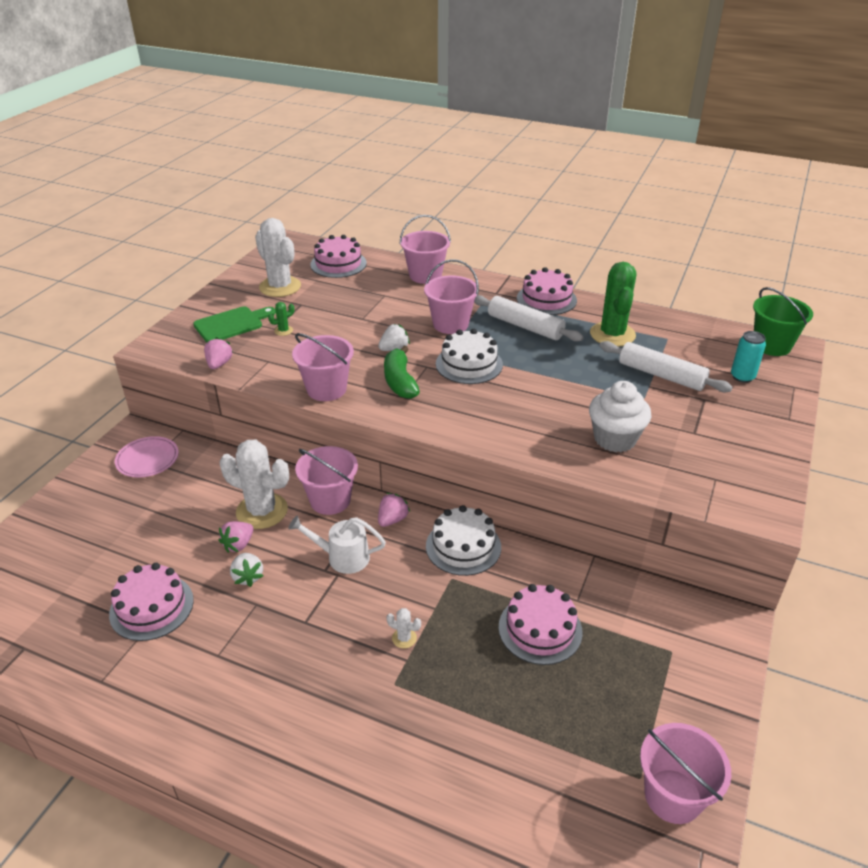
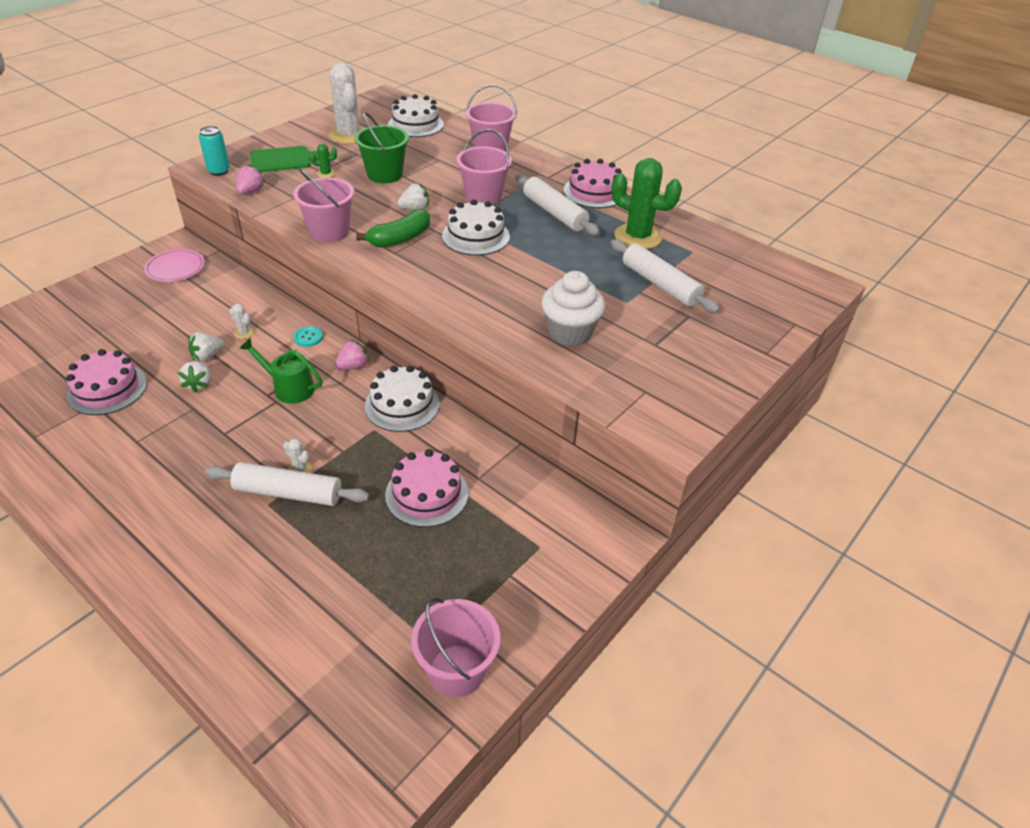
camera: 15 degrees right, 5 degrees up
pink strawberry [219,521,253,553] -> white strawberry [188,332,224,361]
white cactus [220,440,289,529] -> white cactus [229,304,255,339], size x0.42
white watering can [288,516,386,574] -> green watering can [239,338,322,404]
pink bucket [295,446,358,515] -> turquoise button [293,326,323,347]
pink cake [310,235,367,278] -> white cake [388,94,444,137]
green banana [384,346,420,399] -> green banana turned 135 degrees counterclockwise [356,209,430,248]
green cactus [590,262,636,347] -> green cactus turned 75 degrees counterclockwise [612,158,682,249]
turquoise can [731,331,766,383] -> turquoise can moved to [199,126,230,176]
green bucket [753,287,813,356] -> green bucket moved to [355,112,409,183]
none -> white rolling pin [205,462,369,506]

